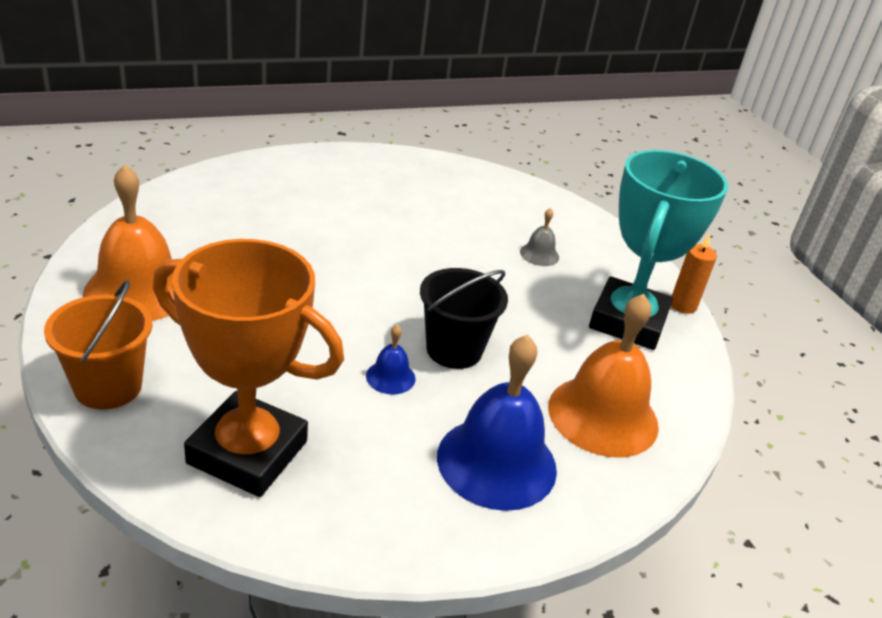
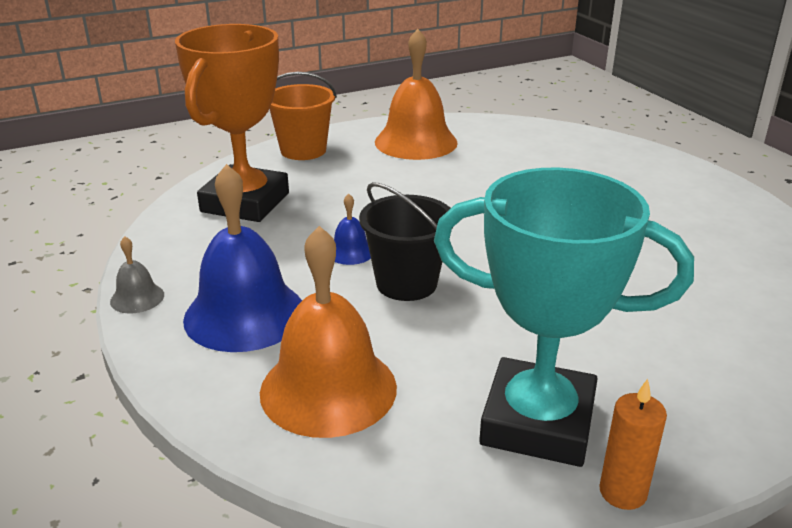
camera: 90 degrees right, 5 degrees down
grey bell [520,208,559,266] -> grey bell moved to [110,236,164,314]

